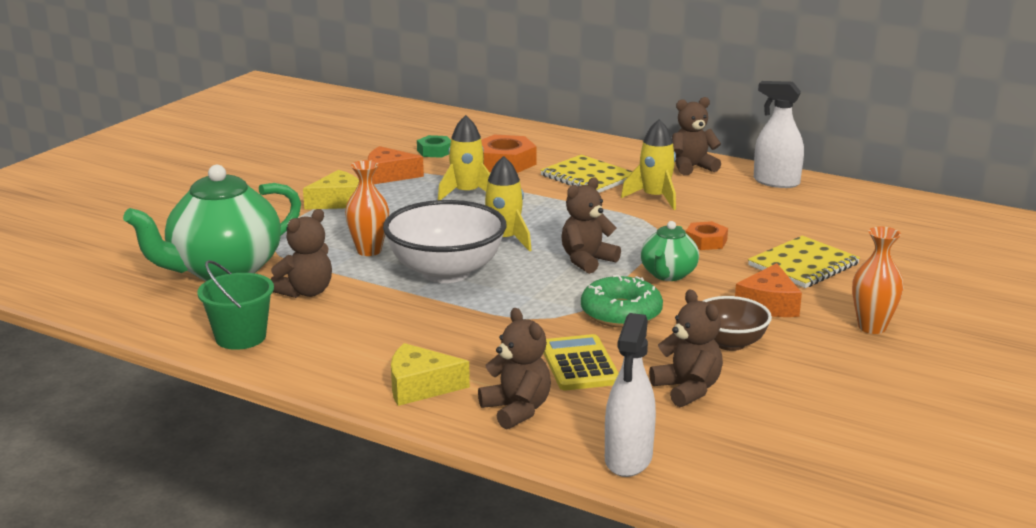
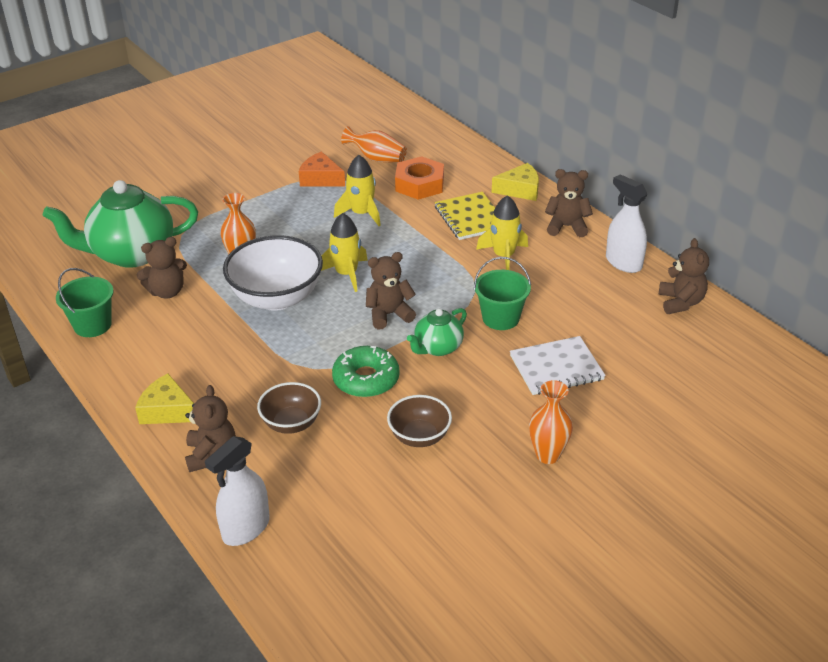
camera: 25 degrees right, 15 degrees up
yellow cheese [303,170,359,210] -> yellow cheese moved to [492,163,539,201]
green nut [417,135,451,158] -> orange vase [341,126,407,163]
yellow calculator [543,334,619,390] -> brown bowl [257,382,321,434]
brown teddy bear [649,290,723,407] -> brown teddy bear moved to [659,238,709,314]
orange nut [686,221,728,250] -> green bucket [474,257,531,330]
orange cheese [735,263,802,317] -> none
yellow notebook [748,236,860,288] -> white notebook [510,336,606,395]

